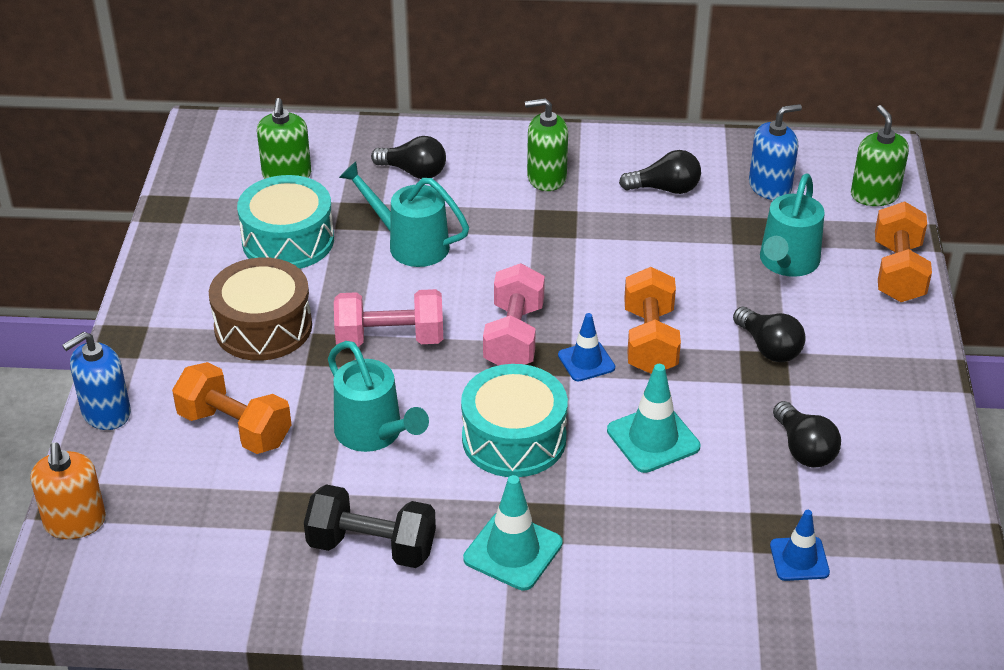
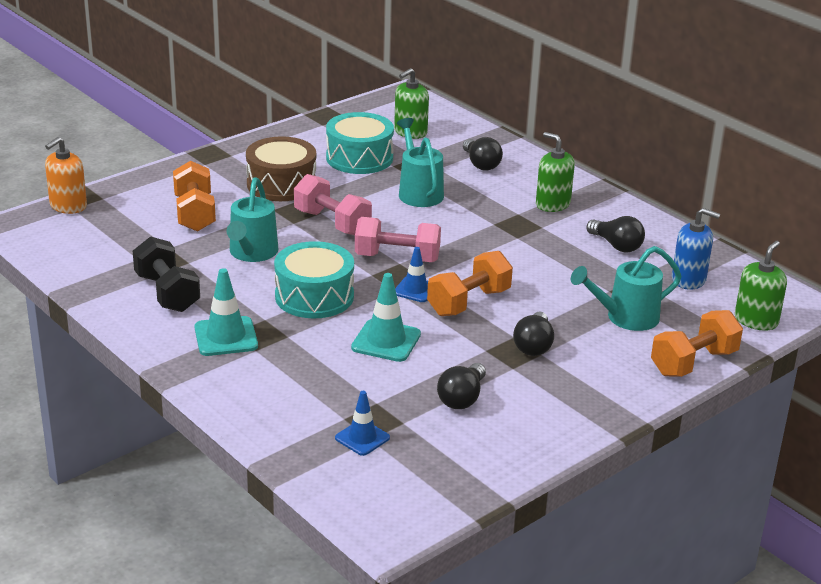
camera: 45 degrees right, 10 degrees down
blue soap dispenser [62,332,131,430] -> none
pink dumbbell [483,263,545,366] -> pink dumbbell turned 45 degrees clockwise [355,217,441,262]

